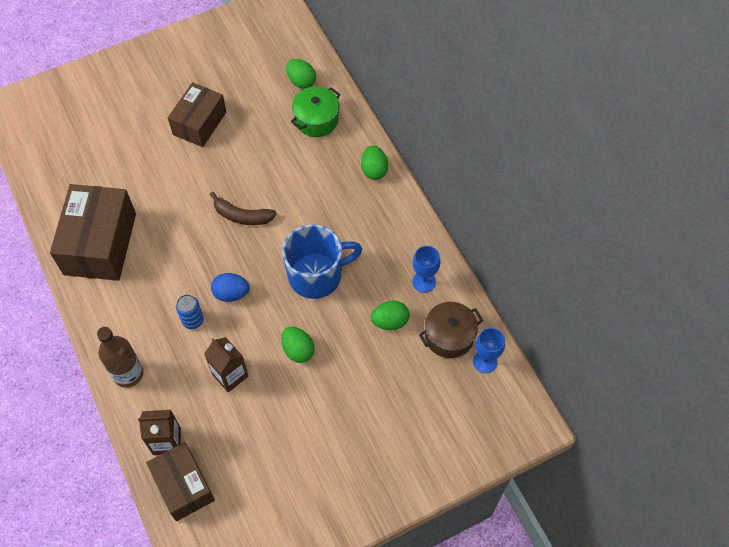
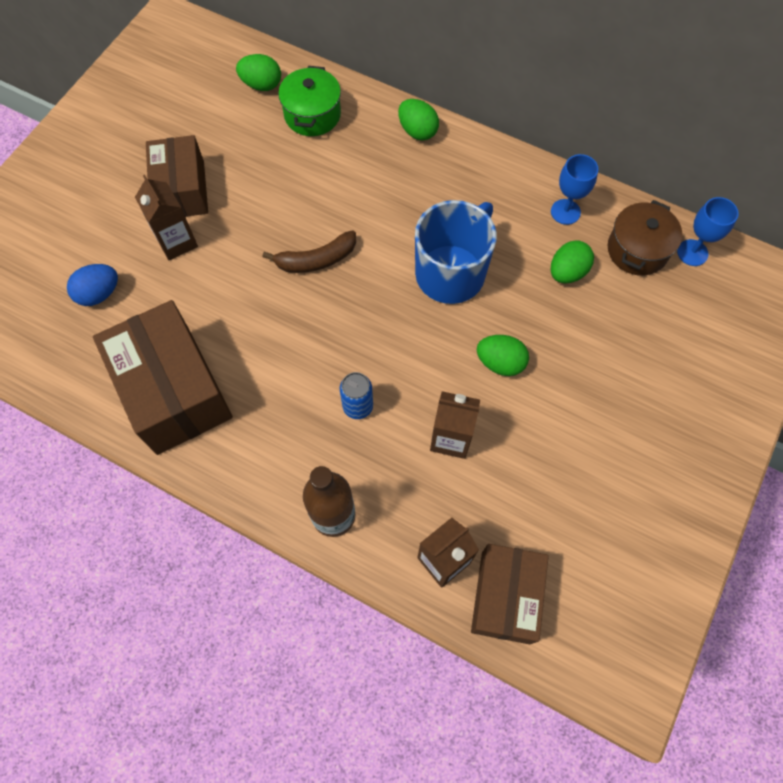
camera: 35 degrees left, 5 degrees up
brown box [146,442,215,521] -> brown box turned 75 degrees clockwise [471,544,549,644]
blue egg [211,273,250,302] -> blue egg moved to [67,264,118,306]
none -> brown carton [135,175,198,260]

